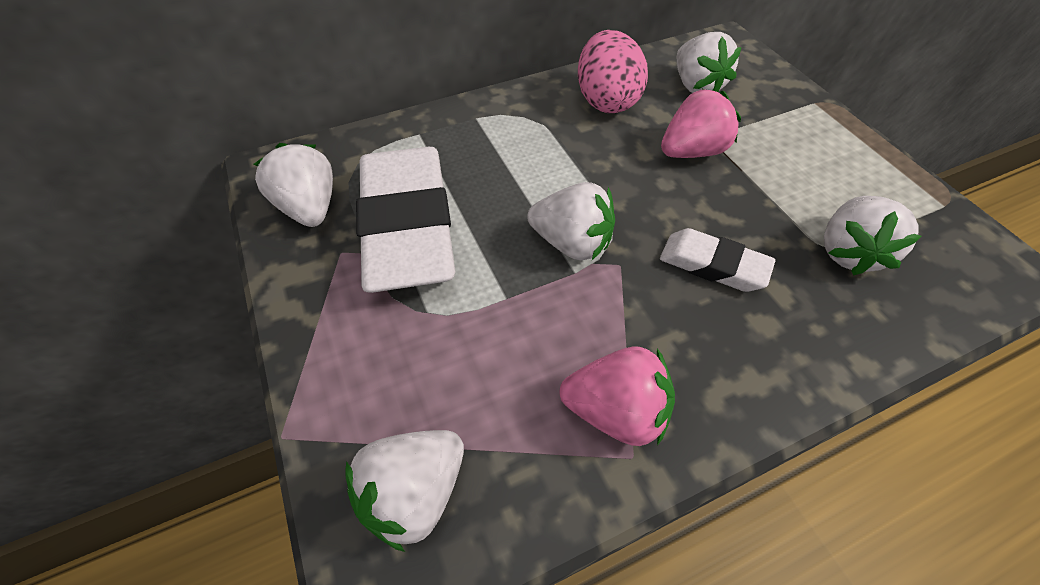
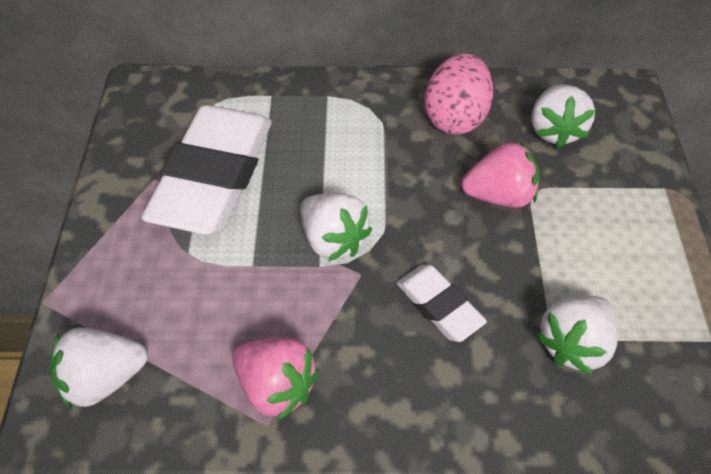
camera: 25 degrees right, 0 degrees up
white strawberry [253,143,333,227] -> none

